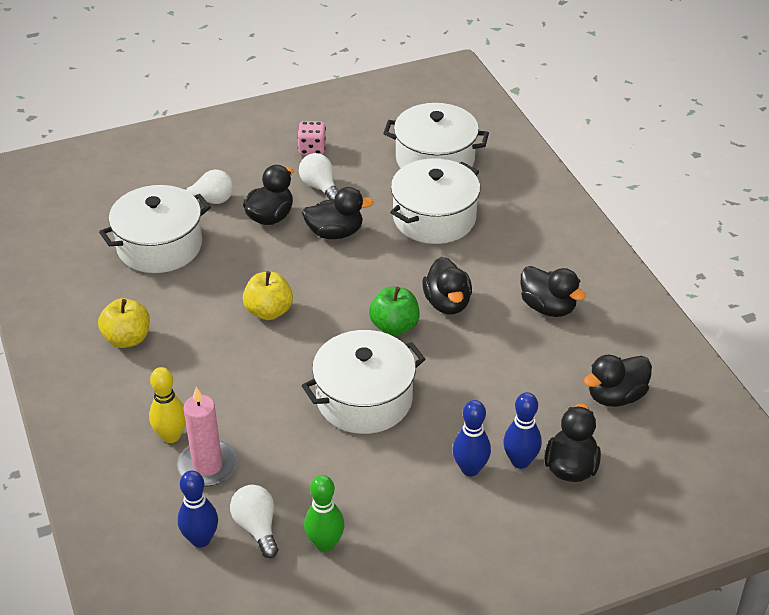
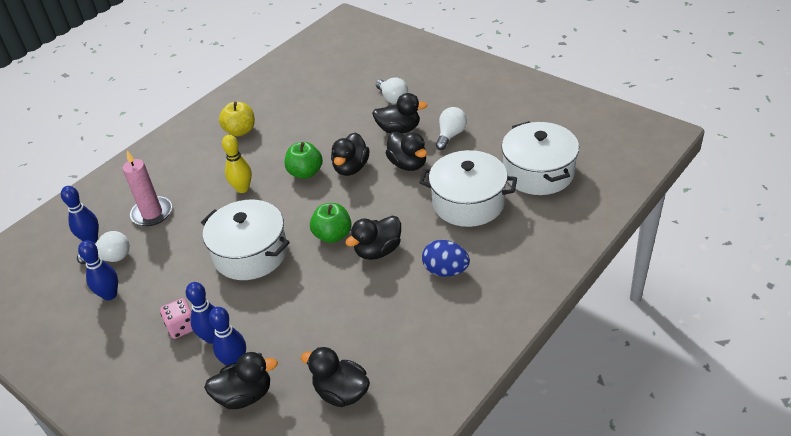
camera: 65 degrees right, 0 degrees up
white pot [99,185,211,273] -> none
yellow bowling pin [149,367,186,443] -> yellow bowling pin moved to [222,135,252,193]
white light bulb [230,485,278,558] -> white light bulb turned 45 degrees clockwise [77,231,130,264]
yellow apple [243,271,293,320] -> green apple [285,142,323,179]
pink dice [297,121,326,155] -> pink dice moved to [160,298,193,339]
green bowling pin [304,475,344,552] -> blue bowling pin [78,240,118,300]
black duck [520,266,586,317] -> black duck moved to [331,132,370,176]
none -> blue egg [422,240,470,277]

